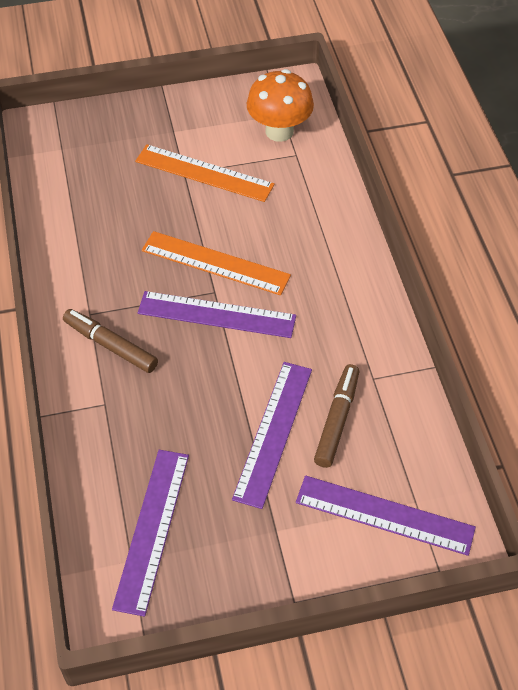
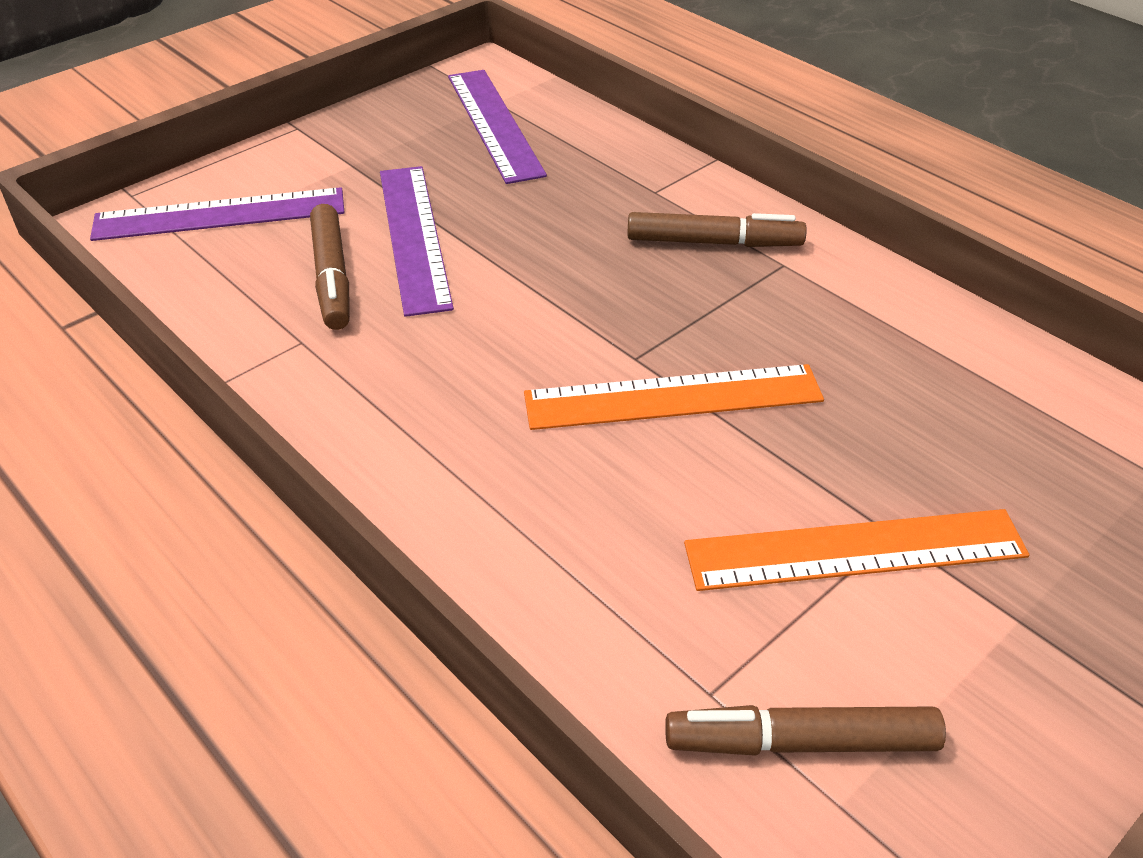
camera: 150 degrees right, 10 degrees down
purple ruler [138,291,296,338] -> none
orange mushroom [247,69,314,142] -> brown marker [665,705,946,756]

